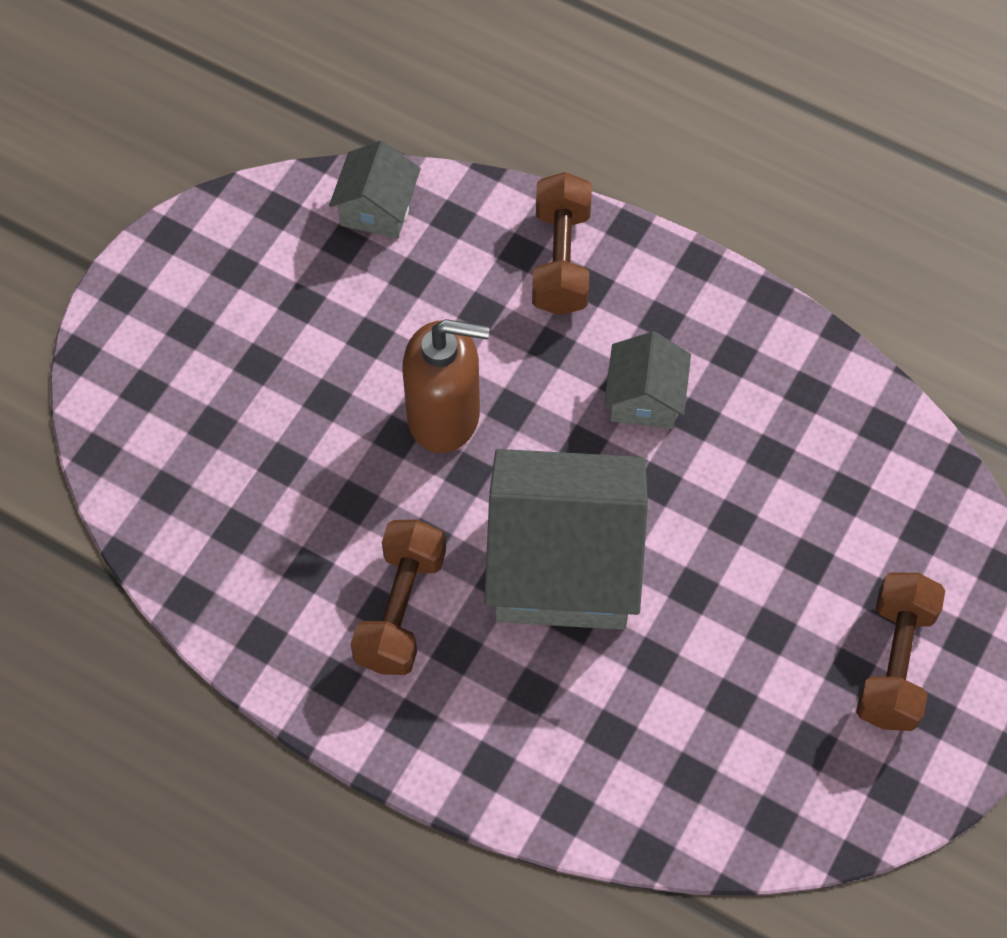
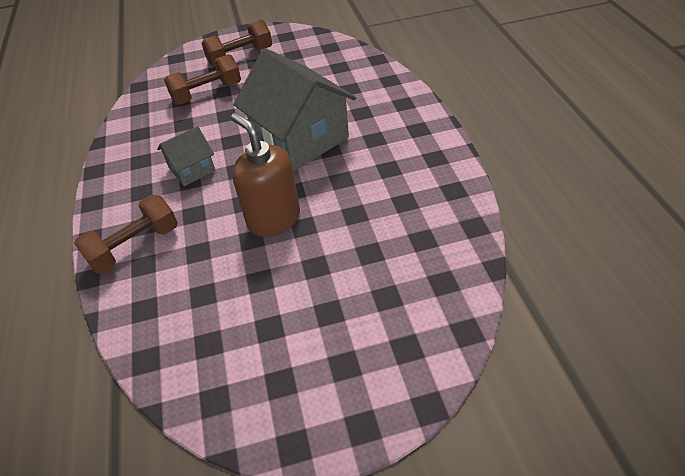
camera: 130 degrees left, 15 degrees down
grey house [329,140,421,238] -> none
brown dumbbell [350,520,446,675] -> brown dumbbell moved to [164,54,241,104]

